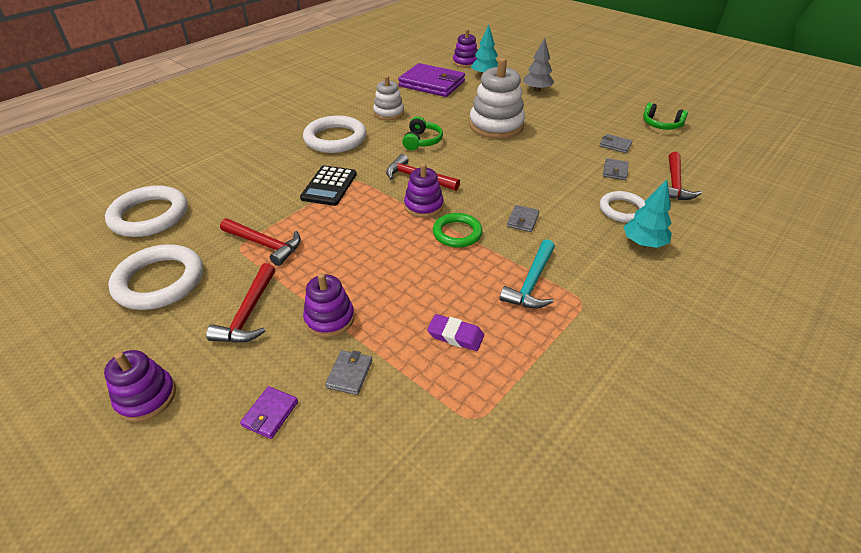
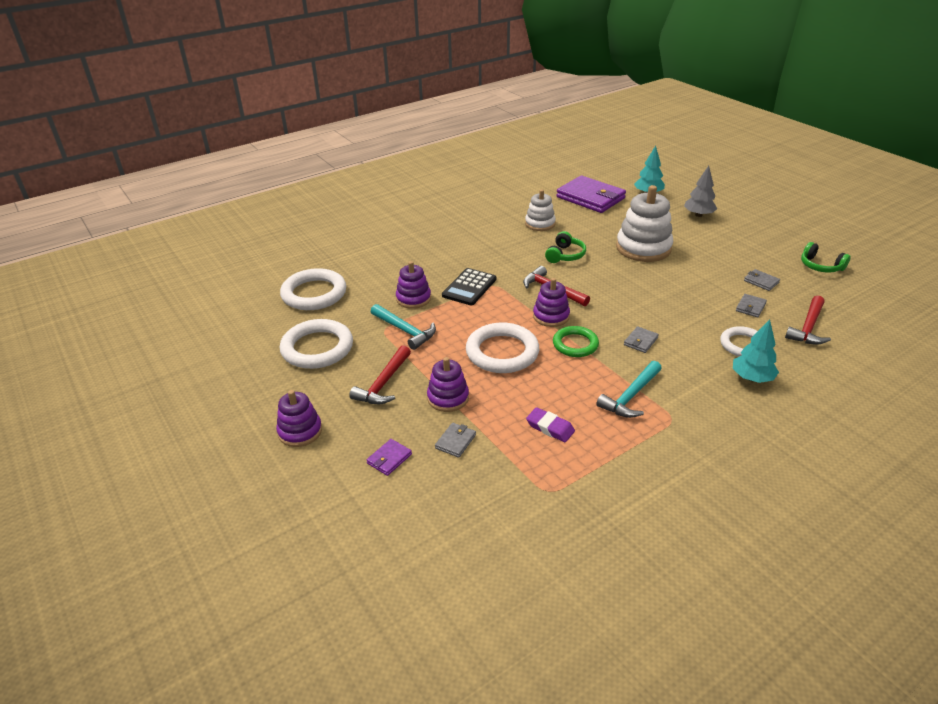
camera: 15 degrees right, 5 degrees down
red hammer [220,218,301,266] -> turquoise hammer [371,304,436,350]
white ring [303,116,366,153] -> white ring moved to [466,322,539,373]
purple stacking toy [453,29,478,68] -> purple stacking toy moved to [396,261,431,309]

